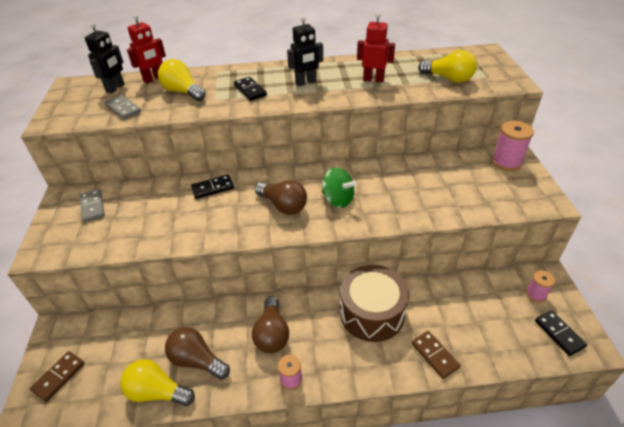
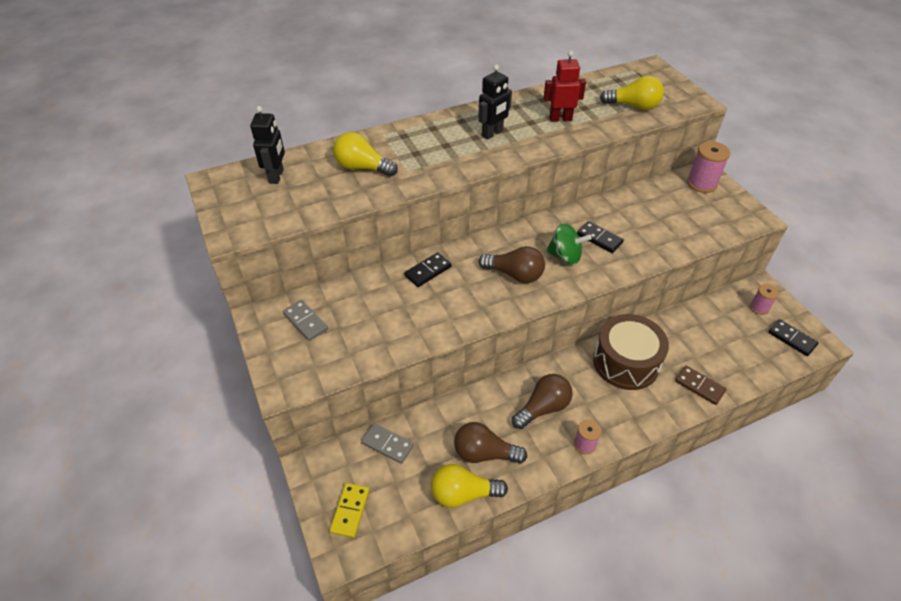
camera: 20 degrees left, 5 degrees up
brown domino [30,351,85,402] -> yellow domino [330,483,370,538]
grey domino [105,95,141,120] -> grey domino moved to [361,423,414,464]
red robot [127,14,166,84] -> none
black domino [234,77,267,101] -> black domino moved to [577,221,624,253]
brown light bulb [252,297,289,353] -> brown light bulb turned 105 degrees counterclockwise [512,374,573,429]

